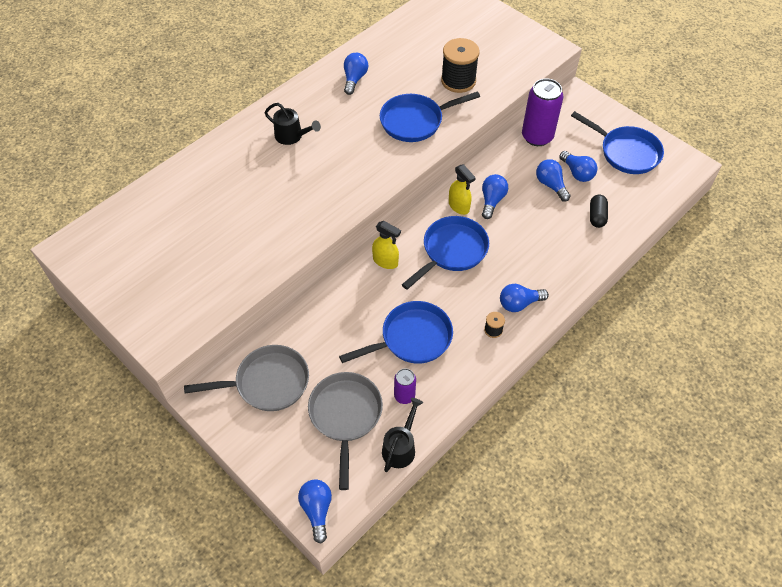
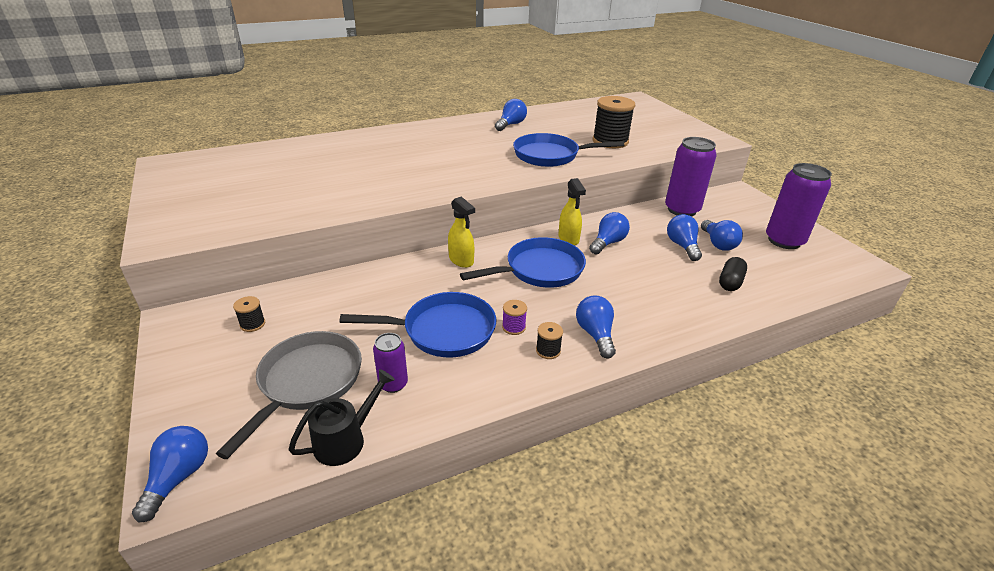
camera: 20 degrees right, 20 degrees down
grey pan [184,345,309,411] -> black spool [233,296,265,332]
black watering can [265,103,321,145] -> none
blue light bulb [500,284,549,312] -> blue light bulb turned 75 degrees clockwise [576,296,616,358]
blue pan [571,111,664,174] -> purple can [766,163,832,249]
none -> purple spool [502,300,527,335]

